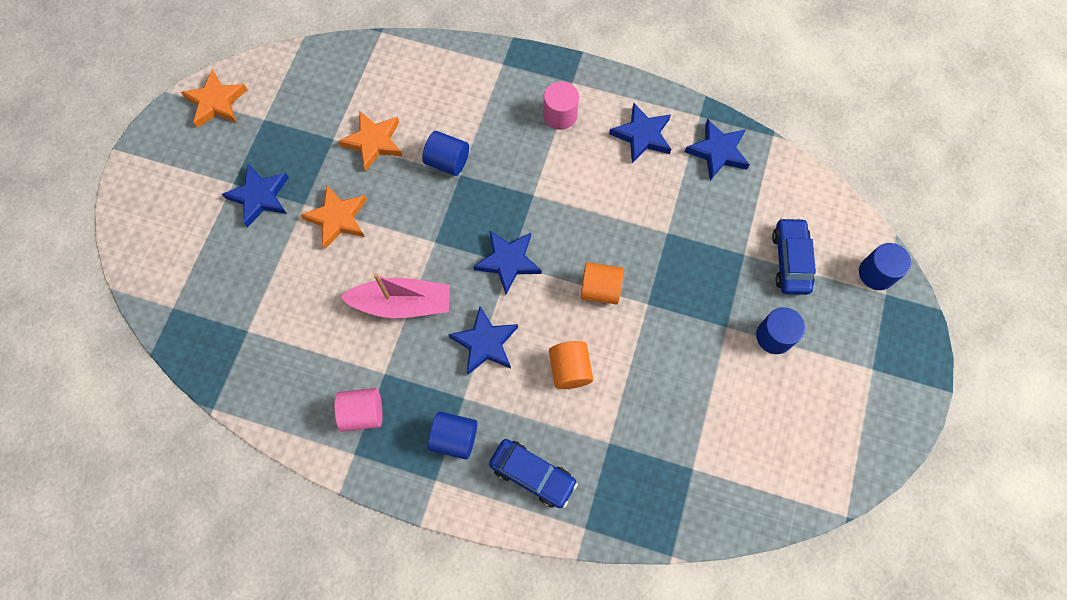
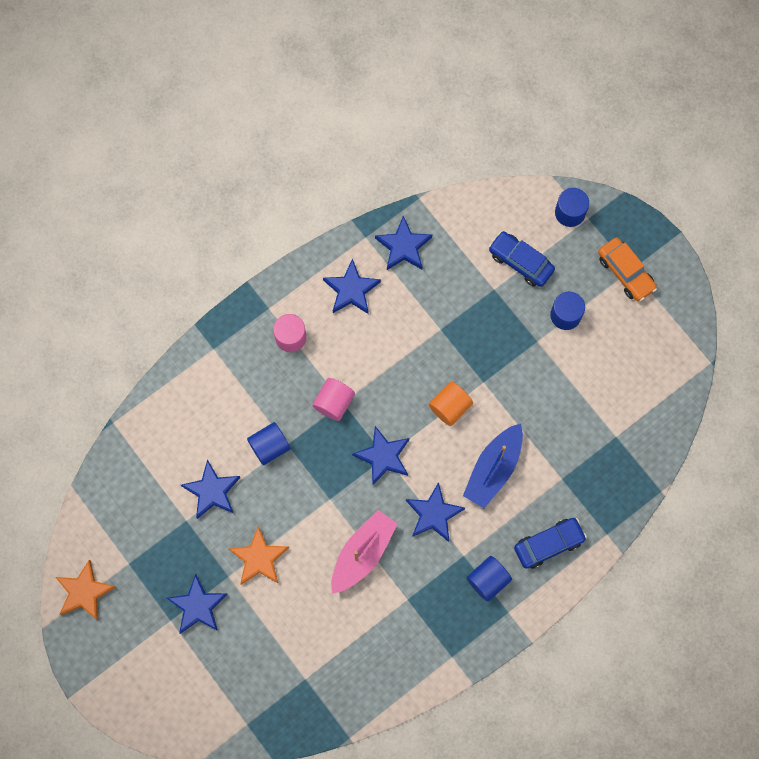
camera: 55 degrees left, 5 degrees up
pink cylinder [334,388,382,432] -> pink cylinder moved to [312,378,355,421]
orange star [338,111,403,171] -> blue star [181,459,241,519]
orange cylinder [549,341,593,389] -> blue boat [463,423,523,508]
none -> orange car [598,238,657,301]

